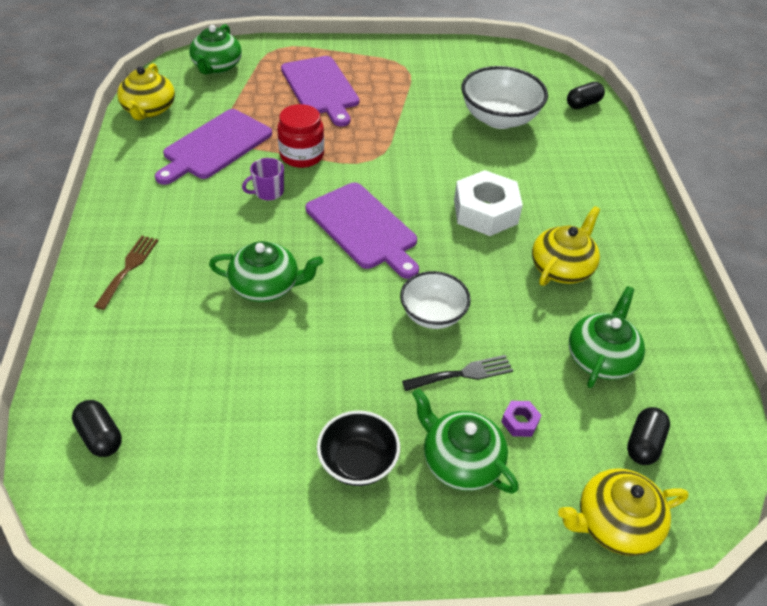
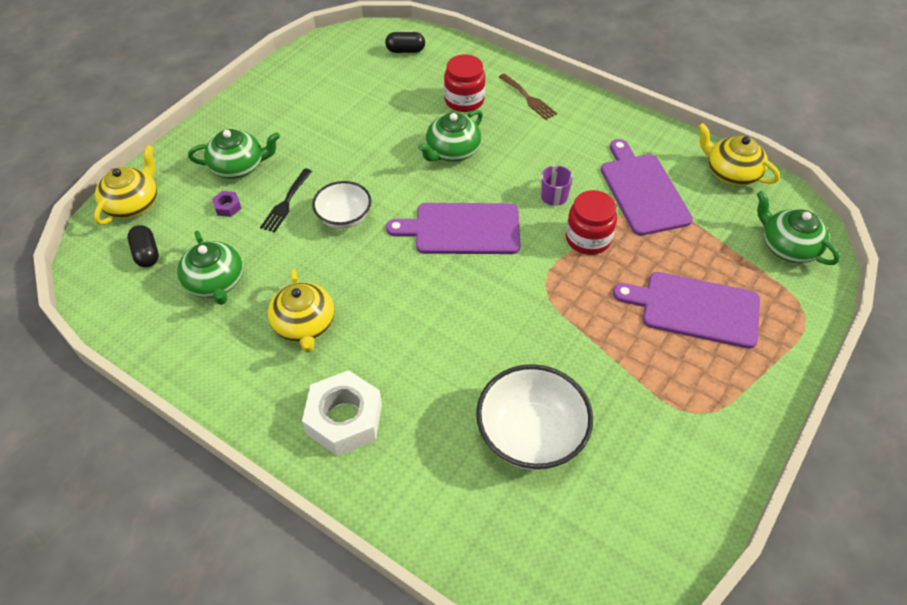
camera: 130 degrees right, 5 degrees up
black bowl [317,410,400,486] -> none
white nut [454,170,523,236] -> white nut moved to [302,370,382,456]
black capsule [567,82,605,109] -> none
none -> red jar [444,54,485,112]

